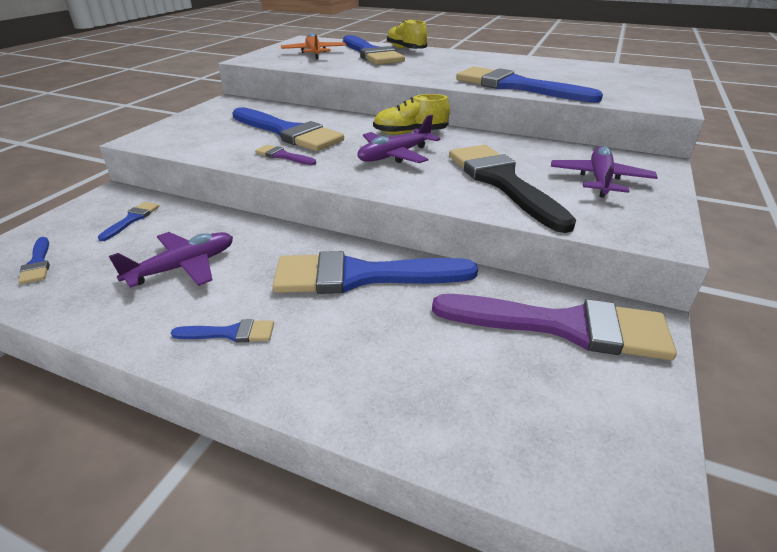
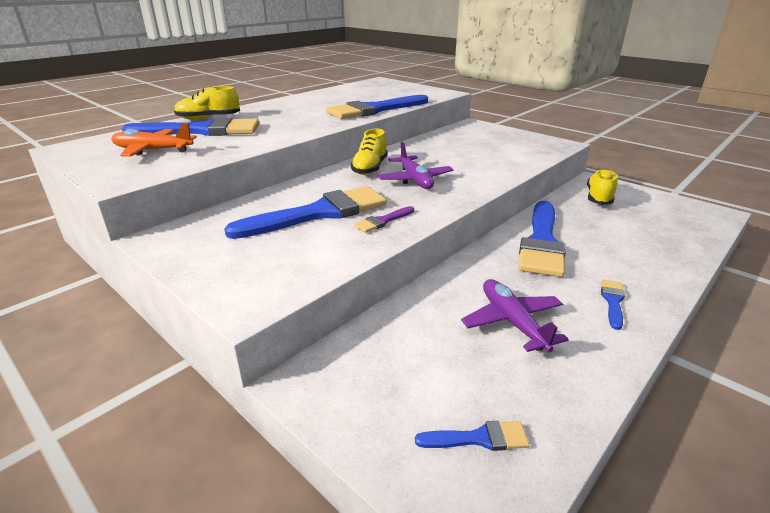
camera: 70 degrees left, 5 degrees down
blue brush [98,202,159,241] -> none
purple brush [432,294,677,360] -> yellow shoe [587,169,617,205]
black brush [449,145,576,233] -> none
purple plane [551,146,658,198] -> none

